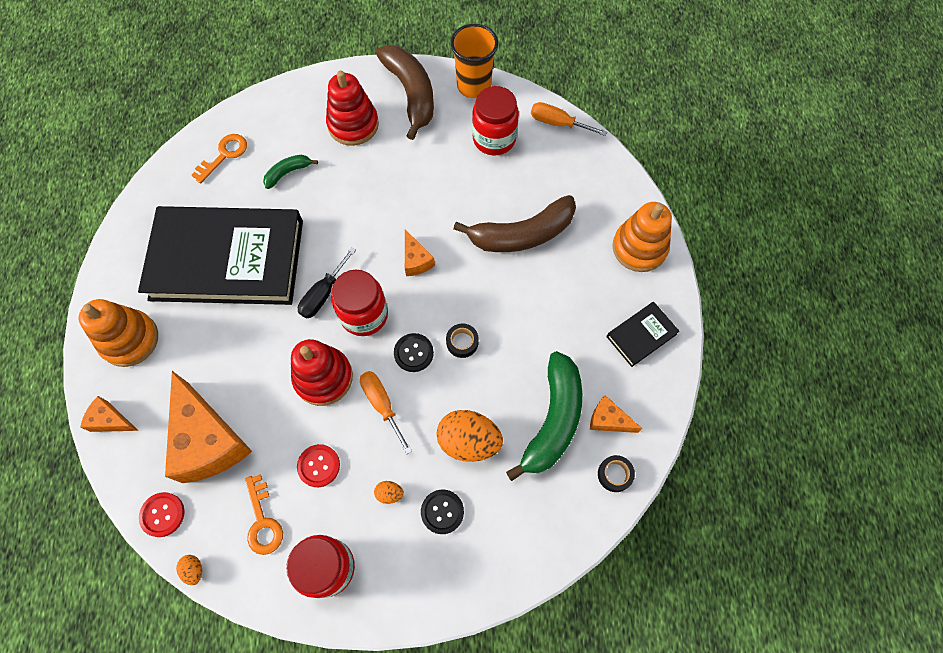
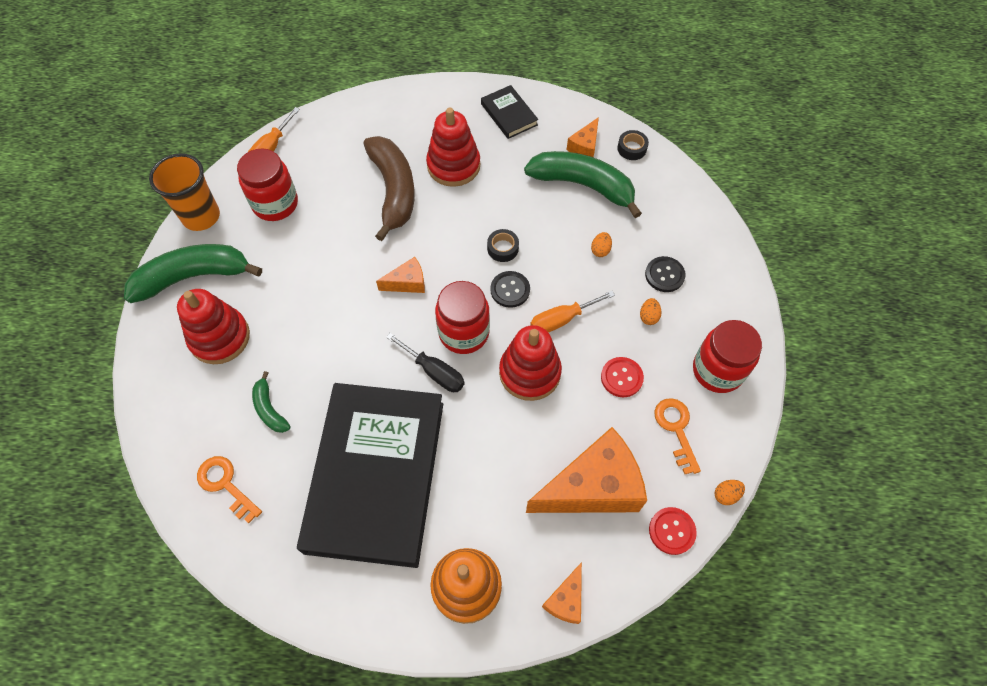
camera: 85 degrees left, 5 degrees down
orange key [245,474,283,555] -> orange key turned 90 degrees counterclockwise [655,398,701,474]
brown banana [376,45,434,140] -> green banana [124,244,262,303]
orange egg [436,410,503,462] -> orange egg [591,232,612,257], size x0.44
orange stacking toy [612,202,672,272] -> none
none -> red stacking toy [426,108,480,187]

